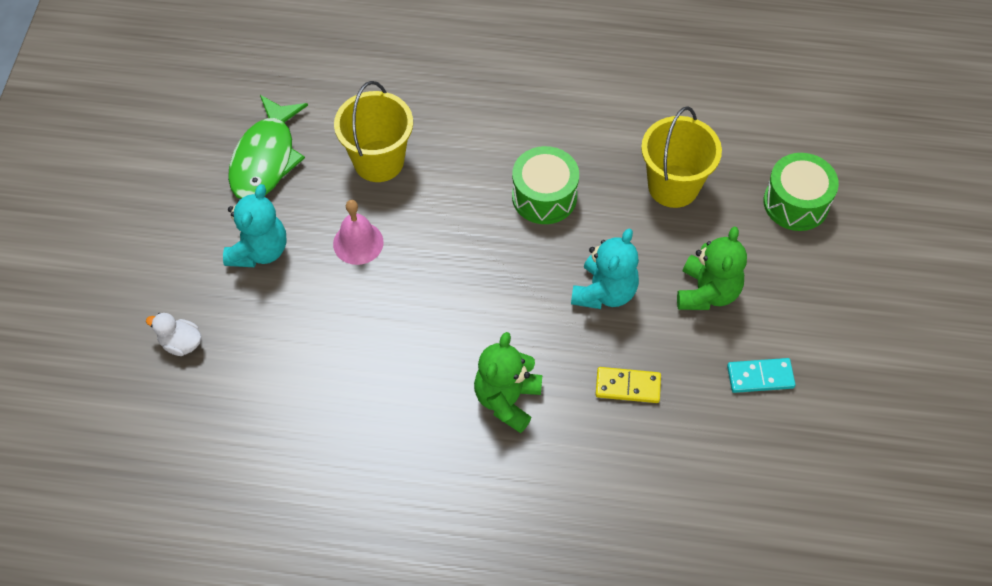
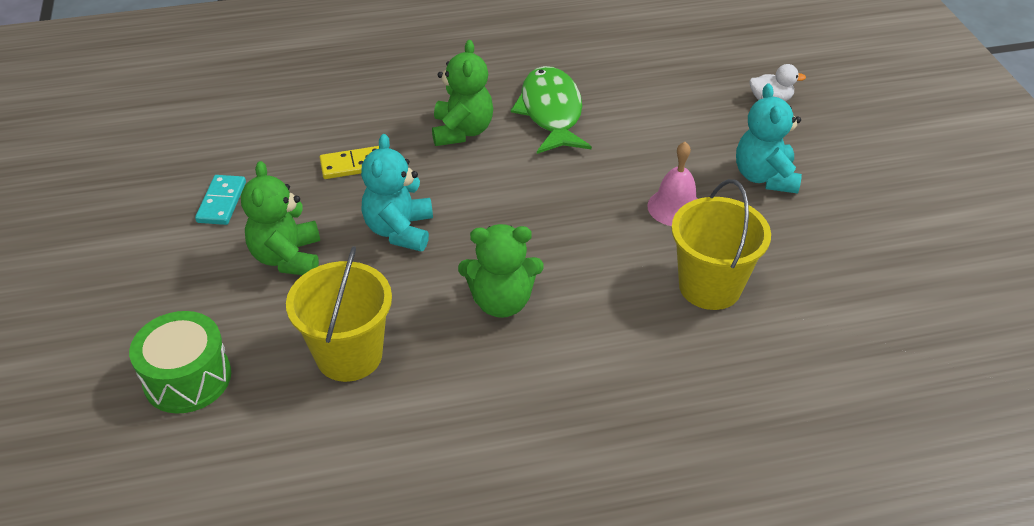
camera: 160 degrees right, 15 degrees down
green fish [228,95,308,199] -> green fish moved to [511,66,592,154]
green drum [512,146,579,224] -> green teddy bear [458,224,544,318]
turquoise domino [727,358,796,393] -> turquoise domino turned 60 degrees counterclockwise [195,175,246,225]

